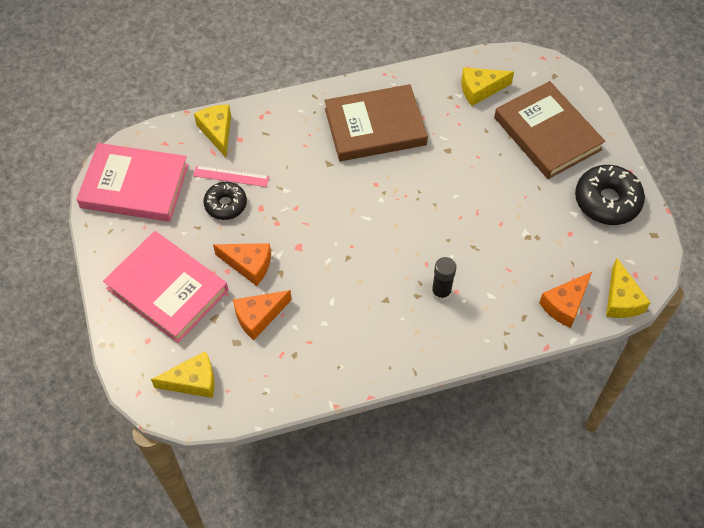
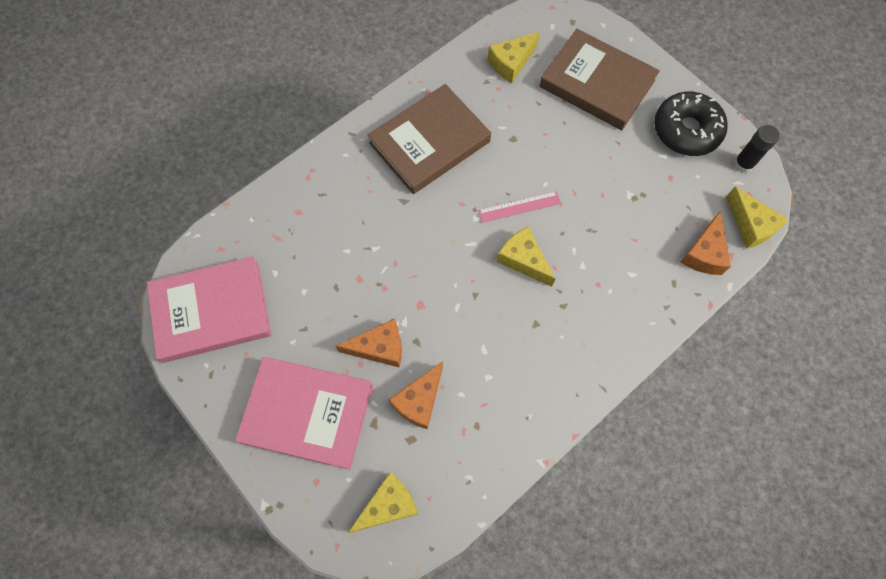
camera: 25 degrees left, 10 degrees up
pink ruler [193,165,269,187] -> pink ruler moved to [478,191,561,223]
yellow cheese [194,105,231,157] -> yellow cheese moved to [497,226,555,287]
black donut [203,182,247,220] -> none
black glue stick [432,257,456,301] -> black glue stick moved to [734,125,780,173]

